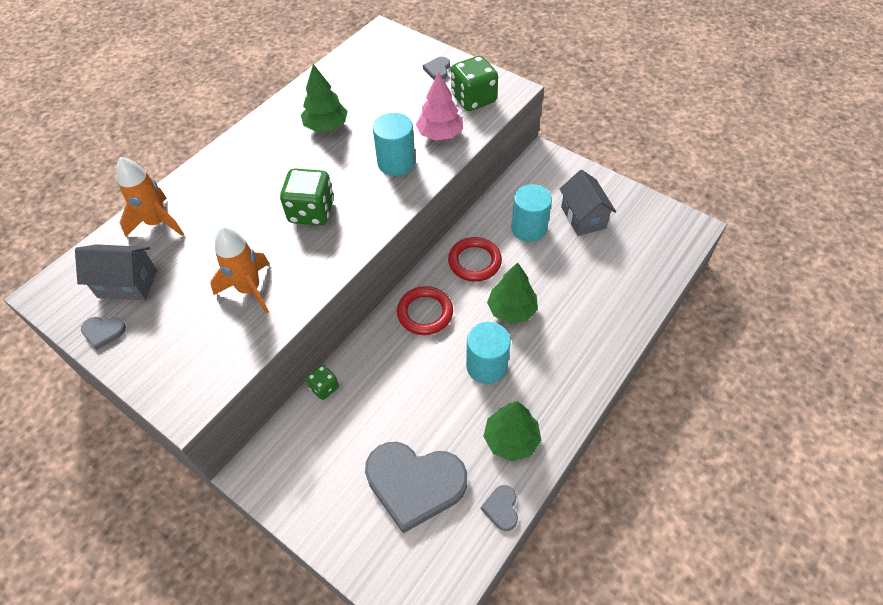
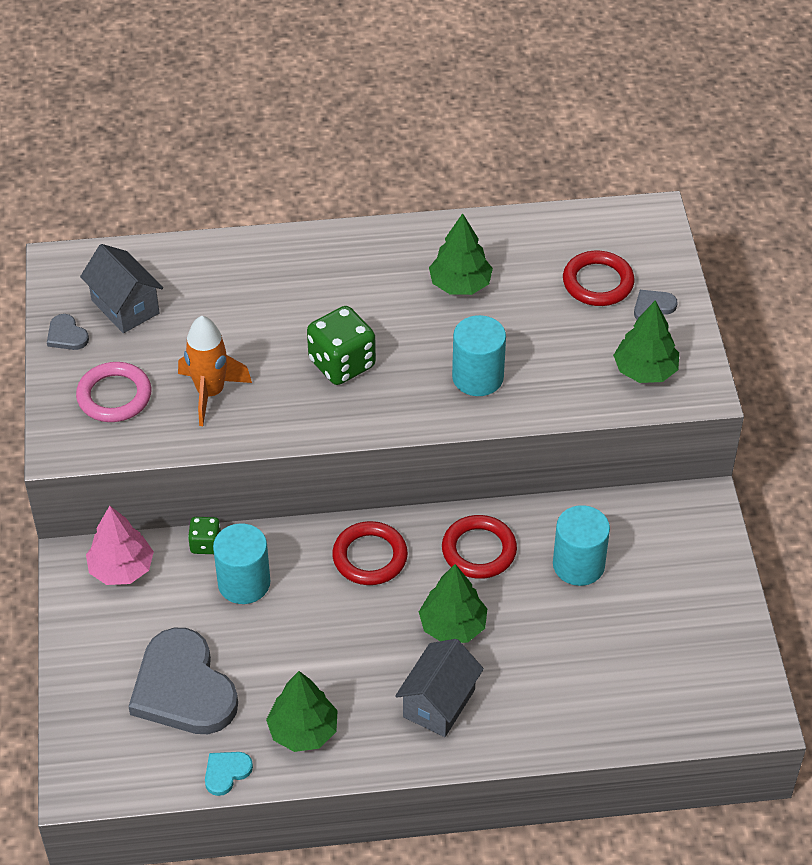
camera: 45 degrees right, 5 degrees down
orange rocket [116,157,184,237] -> none
pink tree [416,72,463,141] -> pink tree moved to [86,506,154,585]
green dice [451,56,498,111] -> green tree [613,300,679,383]
turquoise cylinder [466,322,511,384] -> turquoise cylinder moved to [213,523,270,604]
grey heart [481,485,518,531] -> turquoise heart [205,752,253,796]
grey house [560,170,616,236] -> grey house moved to [395,639,484,737]
none -> pink ring [76,362,152,422]
none -> red ring [563,251,635,306]

